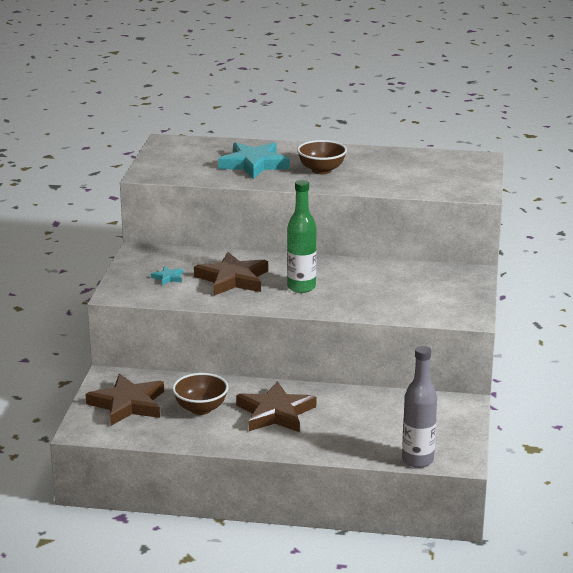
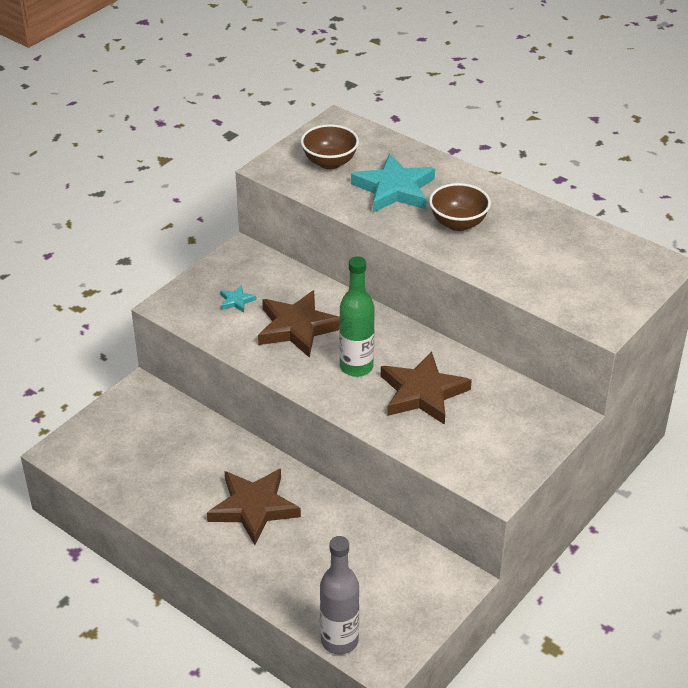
camera: 30 degrees right, 15 degrees up
brown star [86,374,164,426] -> brown star moved to [381,351,472,425]
brown bowl [172,373,228,415] -> brown bowl moved to [301,124,359,169]

